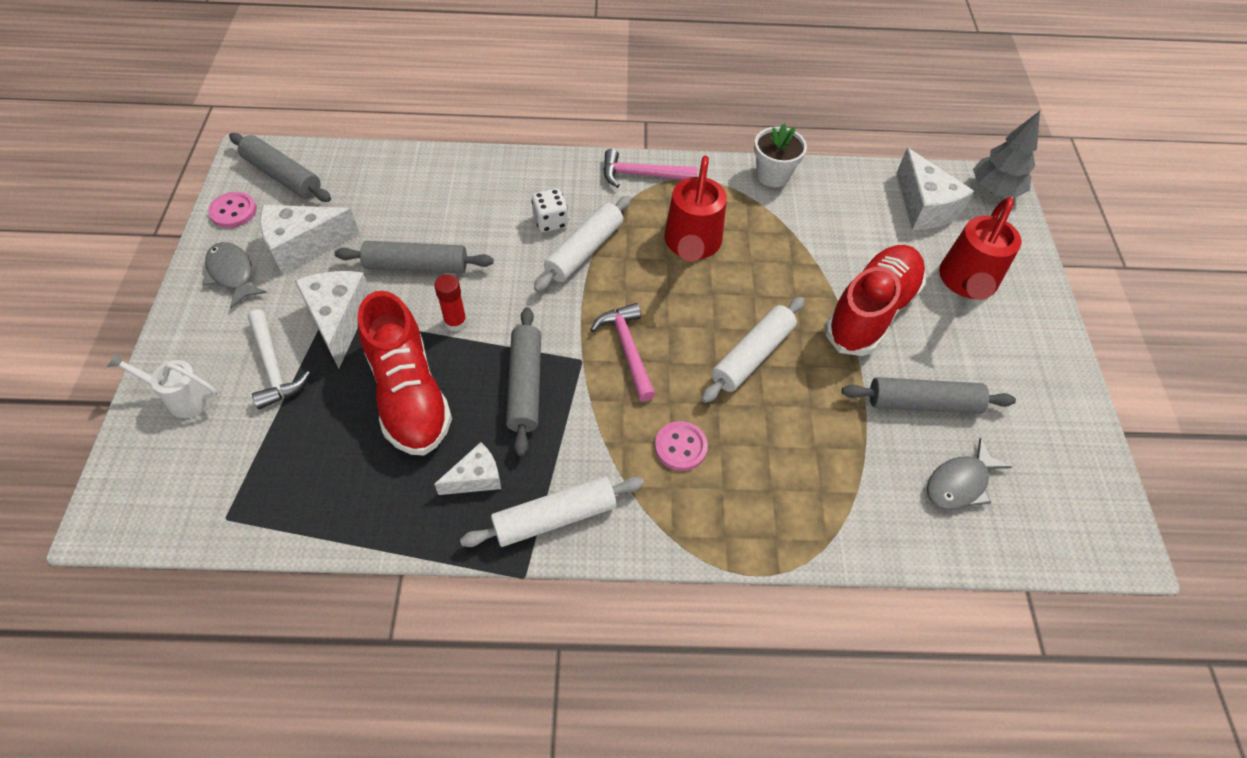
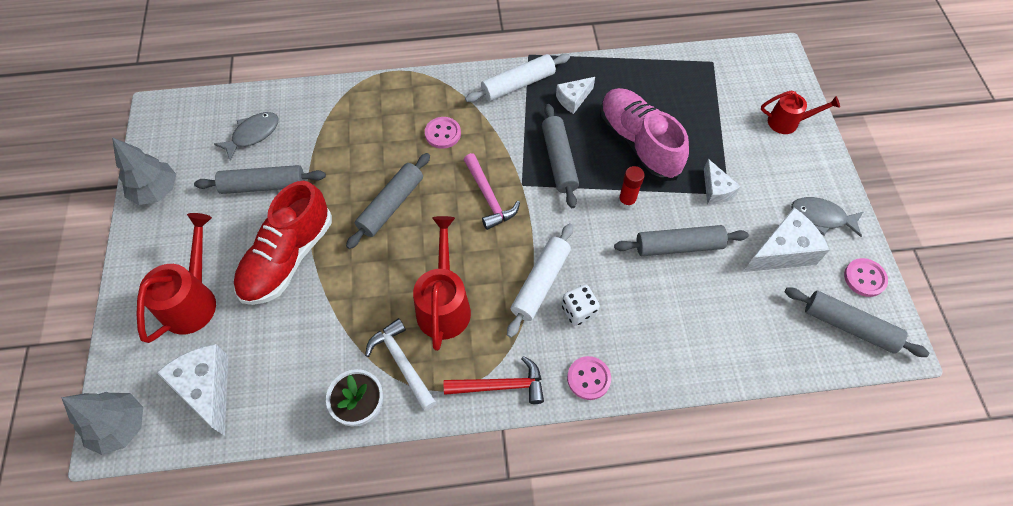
camera: 175 degrees right, 5 degrees up
white watering can [107,352,218,418] -> red watering can [761,91,840,134]
grey fish [203,242,267,308] -> grey fish turned 150 degrees clockwise [791,197,864,237]
white hammer [248,310,310,409] -> white hammer moved to [365,318,436,411]
white cheese [295,271,371,368] -> white cheese [704,159,741,205], size x0.60
red shoe [358,291,452,456] -> pink shoe [600,88,689,181]
pink hammer [603,149,697,188] -> red hammer [444,356,544,404]
white rolling pin [701,297,804,403] -> grey rolling pin [346,153,430,249]
none -> grey tree [112,137,176,205]
none -> pink button [567,356,611,400]

